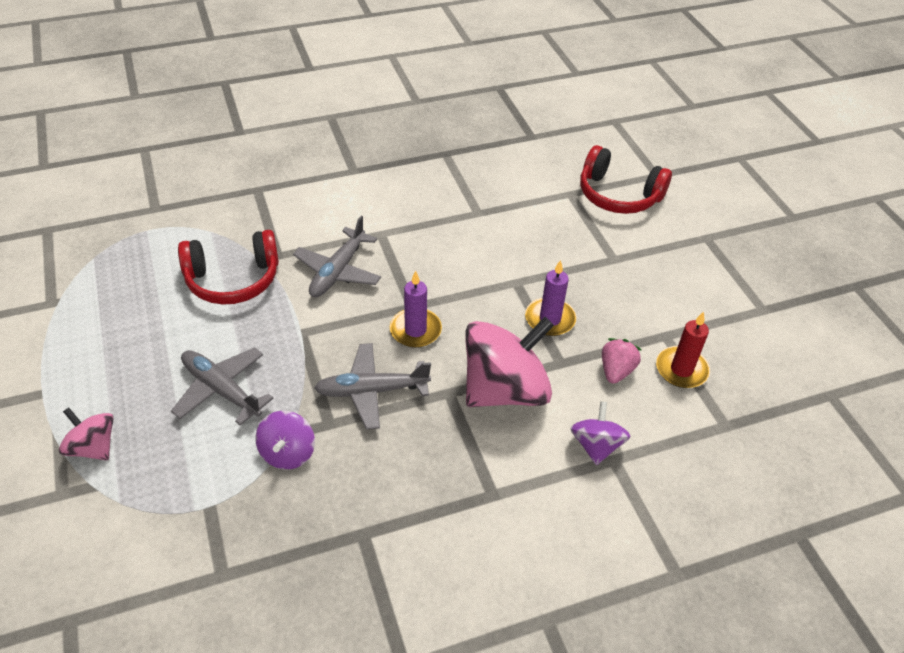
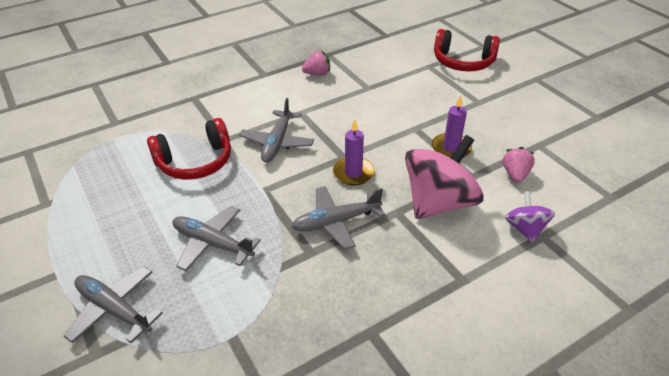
camera: 10 degrees left, 5 degrees down
pink spinning top [59,407,114,460] -> grey plane [64,266,163,343]
purple spinning top [255,411,315,470] -> none
red candle [656,311,710,388] -> none
none -> pink strawberry [302,51,330,75]

